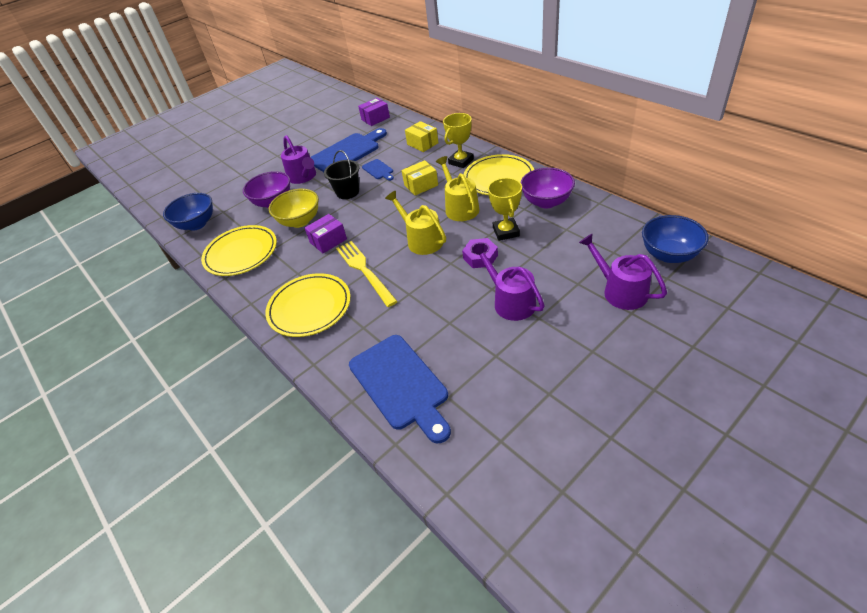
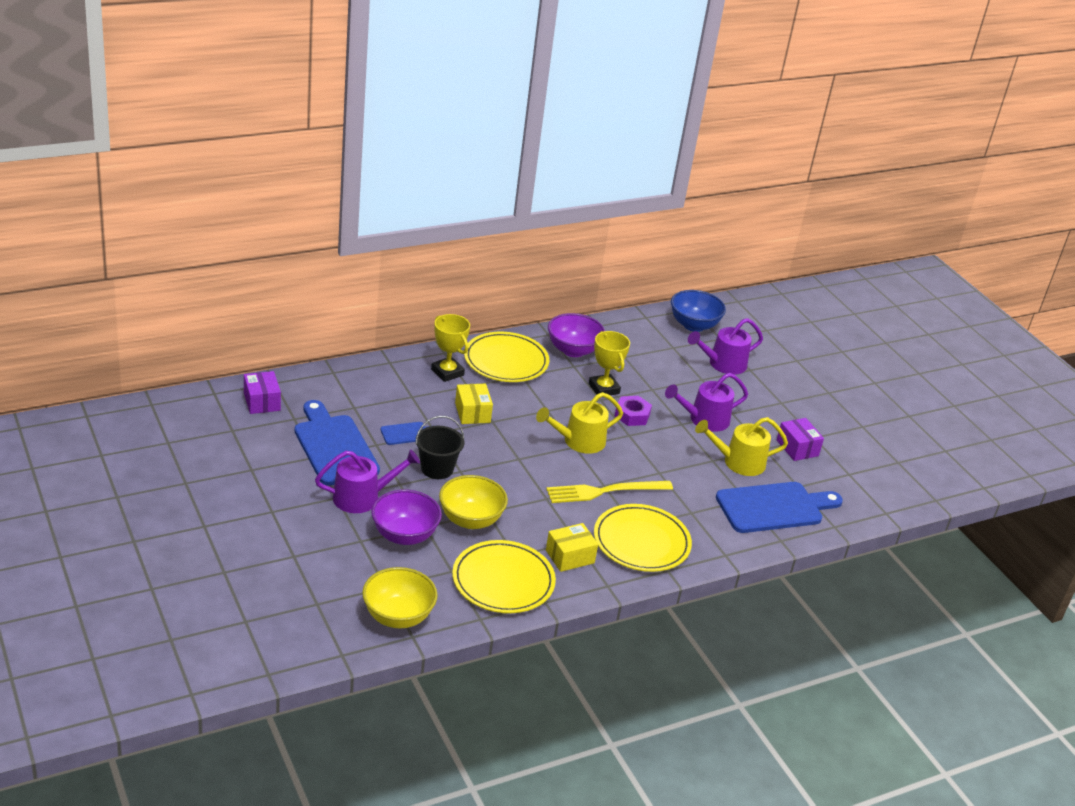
camera: 85 degrees left, 10 degrees down
blue bowl [163,193,213,231] -> yellow bowl [362,567,438,628]
purple box [305,214,347,253] -> purple box moved to [777,418,824,461]
yellow box [405,121,438,152] -> yellow box moved to [546,523,598,572]
yellow watering can [436,156,480,221] -> yellow watering can moved to [695,417,788,476]
yellow trophy [488,178,522,241] -> yellow trophy turned 60 degrees clockwise [589,331,630,395]

